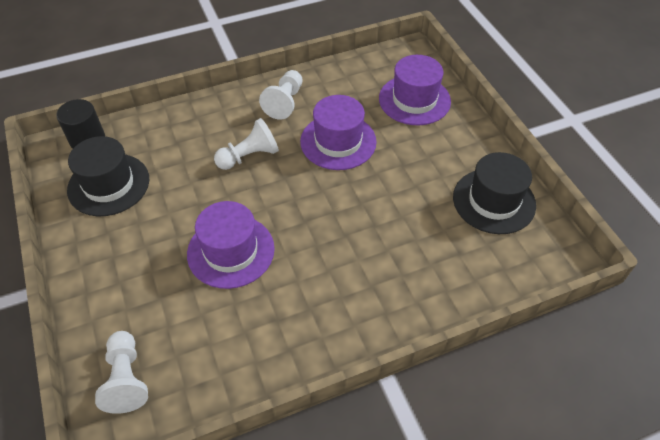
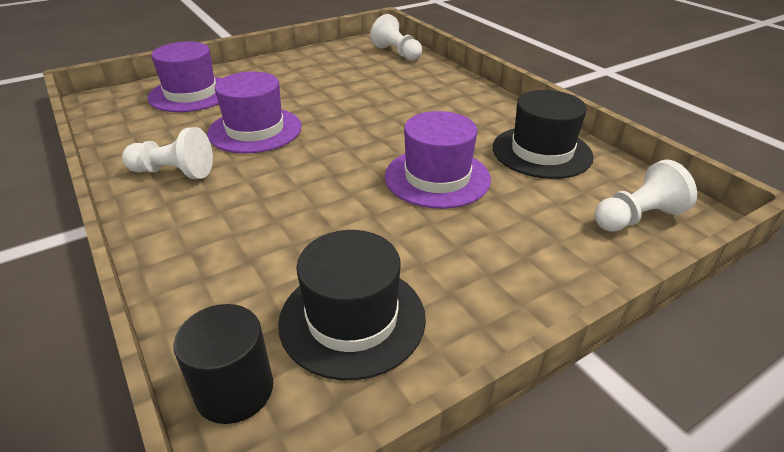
camera: 100 degrees left, 15 degrees down
white pawn [214,118,279,170] -> white pawn moved to [370,14,422,61]
black hat [453,152,536,234] -> black hat moved to [493,90,594,179]

